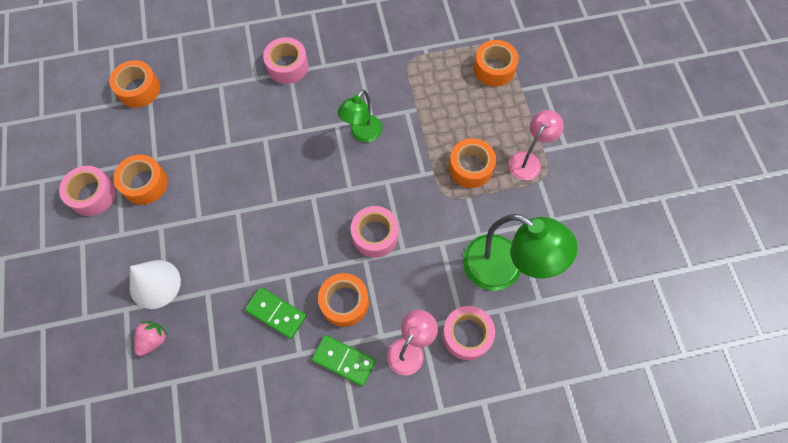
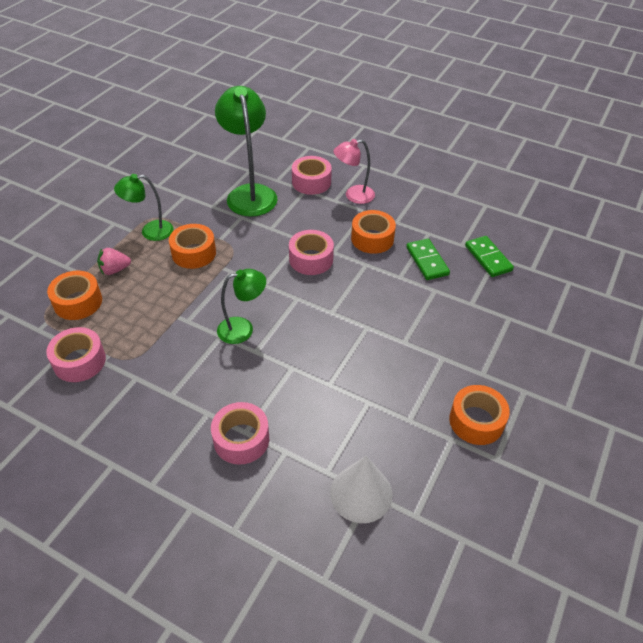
camera: 140 degrees left, 20 degrees down
pink tape [59,166,116,216] -> pink tape moved to [46,327,106,382]
orange tape [109,60,160,108] -> none
white cone [130,260,181,309] -> white cone moved to [330,456,393,523]
pink strawberry [134,321,168,356] -> pink strawberry moved to [97,248,131,275]
green domino [312,335,376,386] -> green domino moved to [465,236,514,277]
pink lamp [508,110,564,180] -> green lamp [114,174,173,241]

